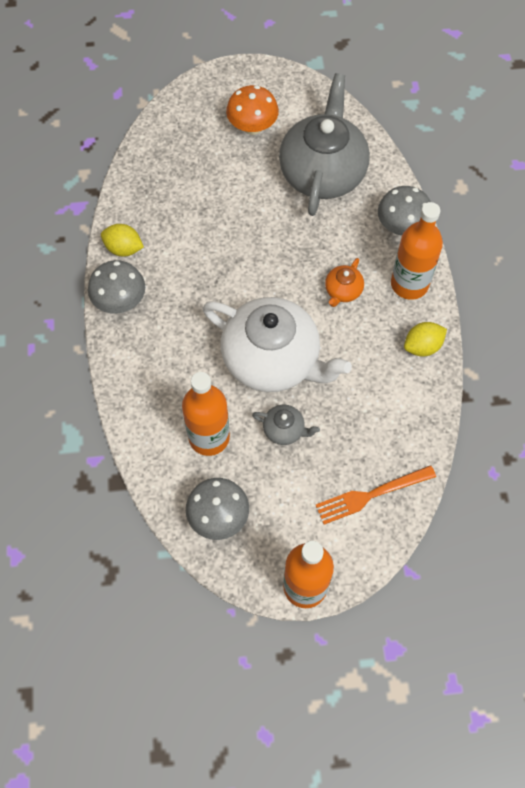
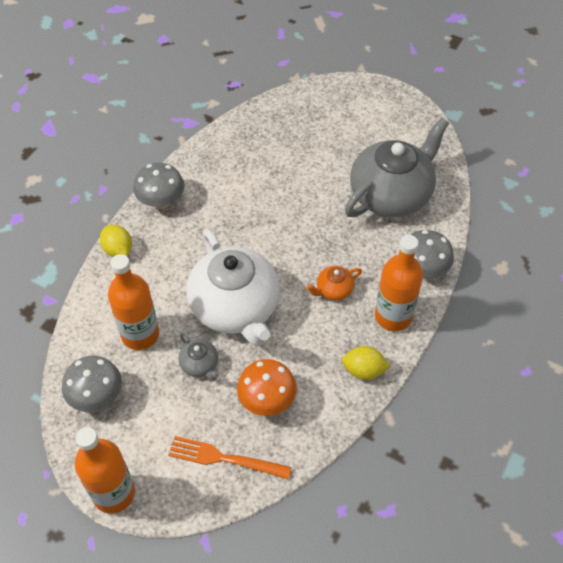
camera: 35 degrees right, 10 degrees down
yellow lemon [101,224,144,256] -> yellow lemon moved to [100,225,132,257]
orange mushroom [226,85,279,135] -> orange mushroom moved to [237,359,297,416]

